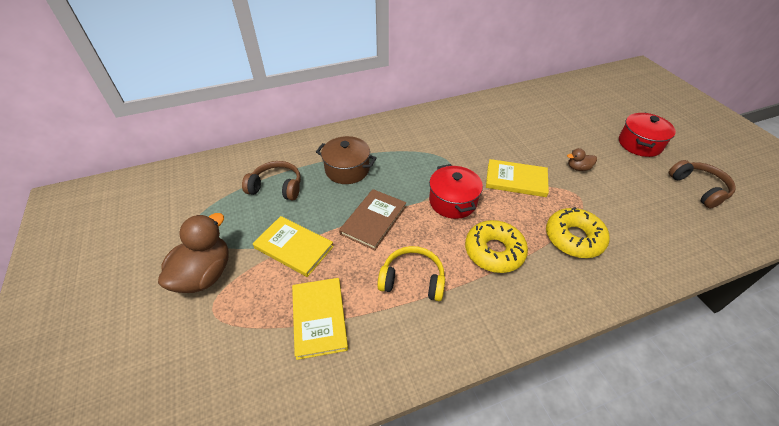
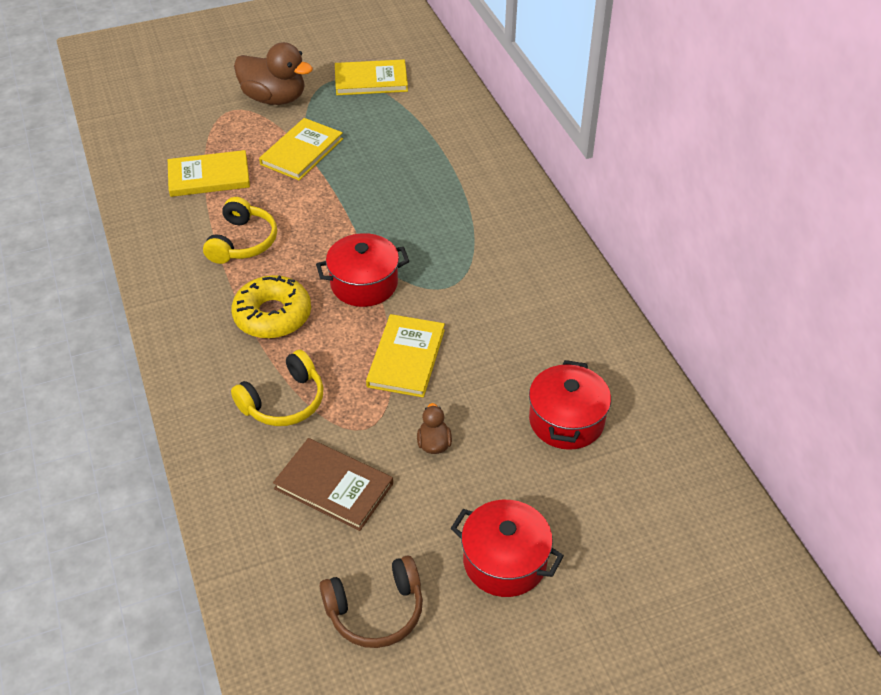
camera: 90 degrees right, 0 degrees up
brown headphones [242,161,301,200] -> none
brown pot [316,136,377,184] -> none
brown book [339,189,406,250] -> brown book moved to [273,438,393,531]
yellow donut [546,207,610,258] -> yellow headphones [231,350,323,426]
none -> yellow book [335,59,408,95]
none -> red pot [529,360,611,450]

